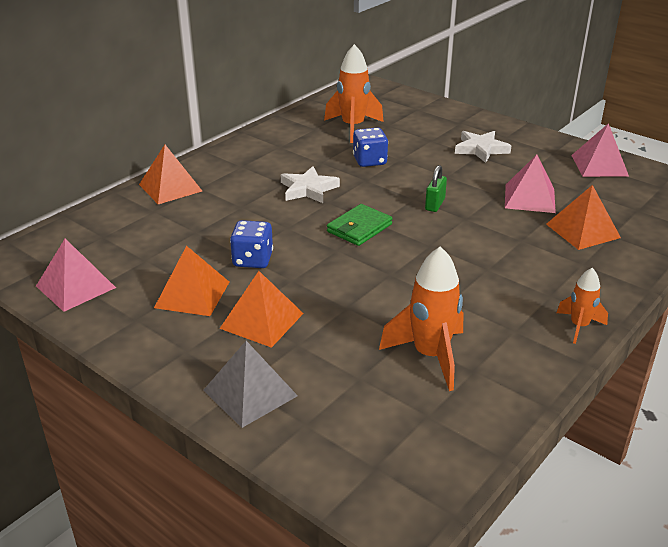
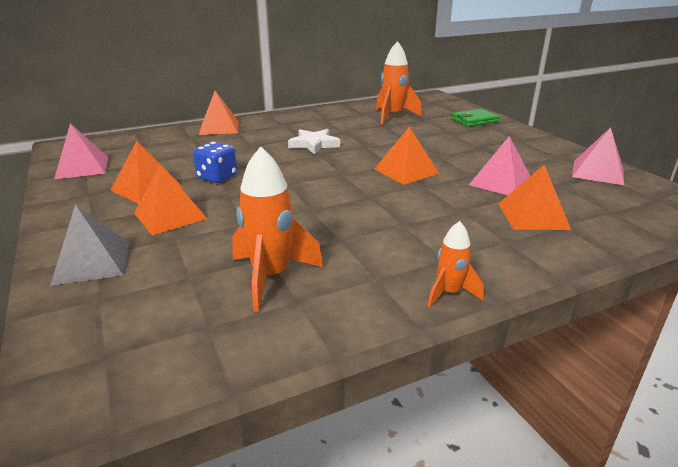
camera: 25 degrees right, 5 degrees down
green wallet [327,204,393,246] -> green wallet moved to [451,109,500,127]
blue dice [353,127,388,167] -> none
green padlock [425,165,447,212] -> orange pyramid [374,126,439,185]
white star [455,131,511,163] -> none

